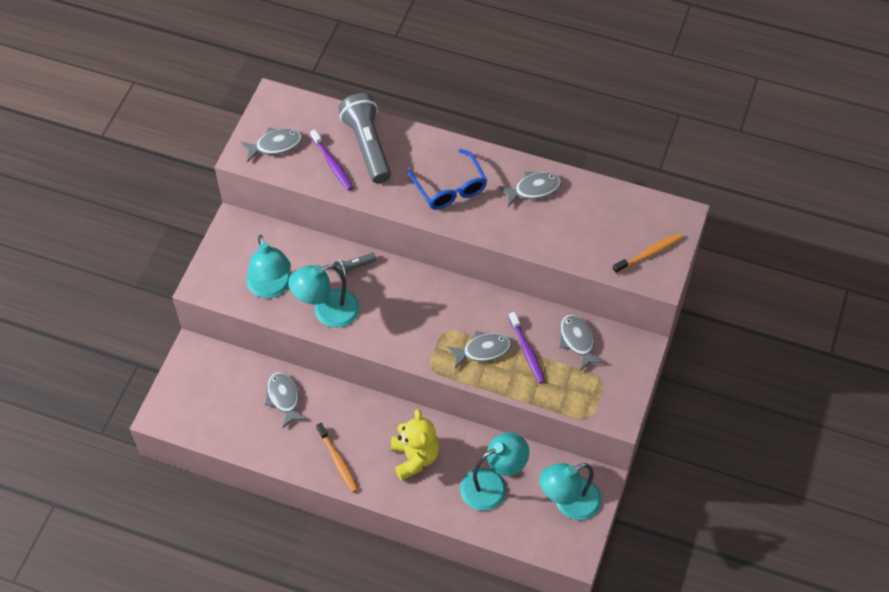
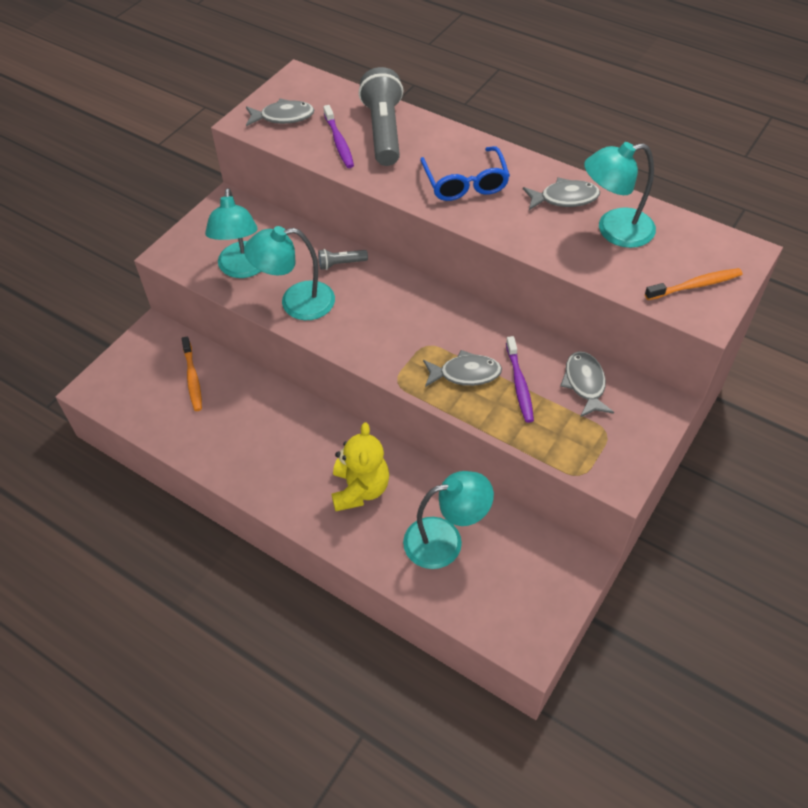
camera: 15 degrees right, 5 degrees down
grey fish [265,372,307,428] -> none
orange toothbrush [316,423,358,492] -> orange toothbrush moved to [182,336,202,411]
turquoise lamp [539,463,602,520] -> turquoise lamp moved to [584,142,656,248]

